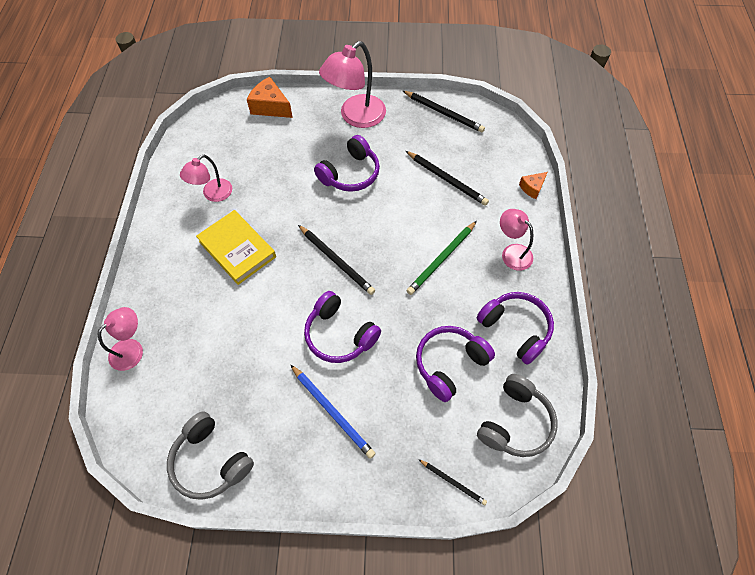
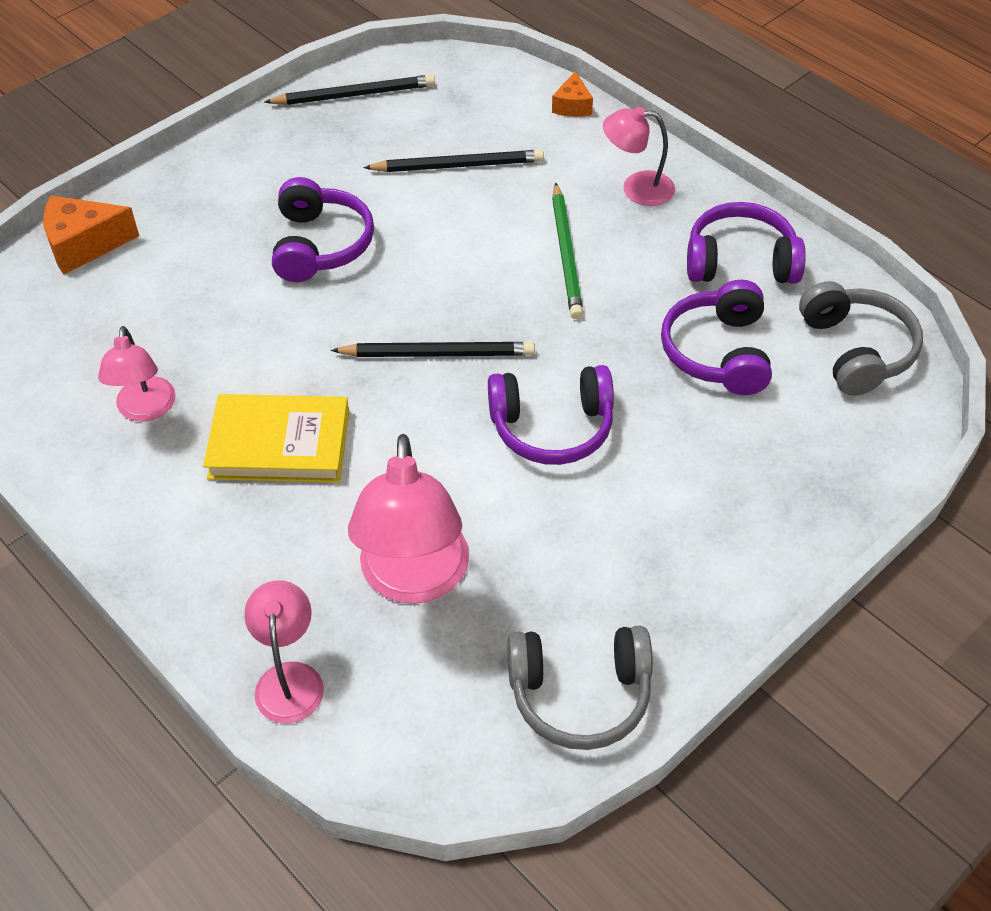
camera: 45 degrees left, 10 degrees down
blue pencil [290,364,376,459] -> none
pink lamp [319,41,386,128] -> pink lamp moved to [348,434,469,604]
black pencil [418,459,487,505] -> none

